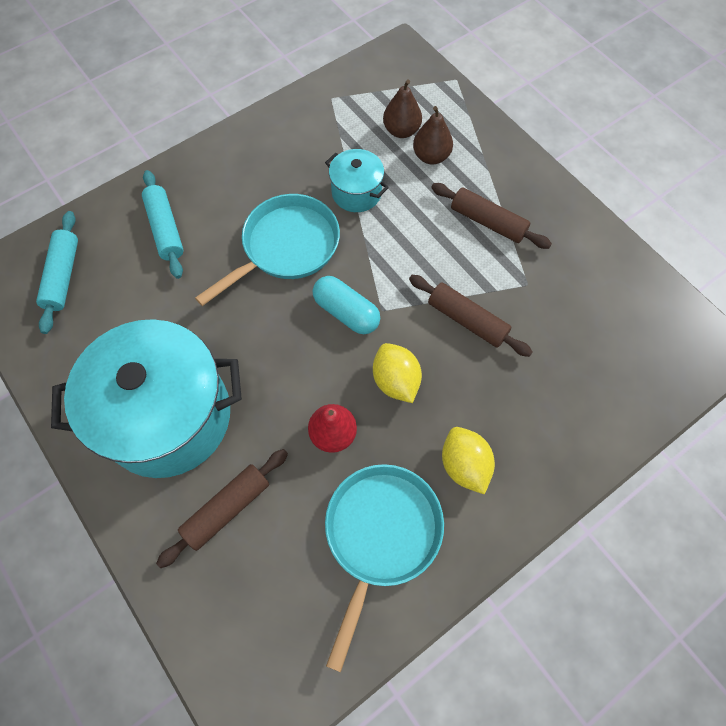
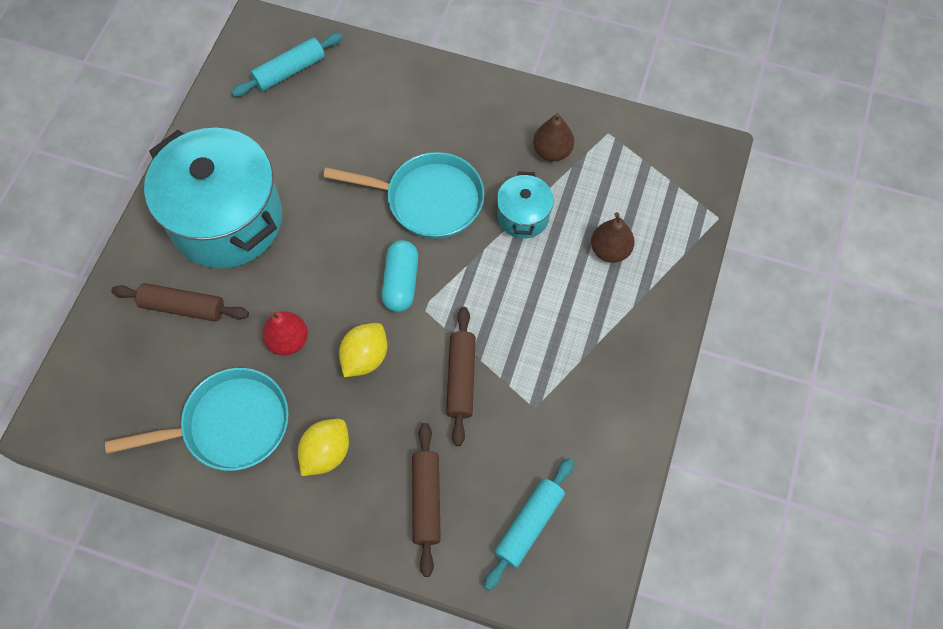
camera: 55 degrees right, 0 degrees up
turquoise rolling pin [142,170,184,279] -> turquoise rolling pin moved to [484,458,574,590]
brown pear [383,79,422,138] -> brown pear moved to [533,113,574,161]
brown rolling pin [431,183,552,249] -> brown rolling pin moved to [412,423,441,577]

